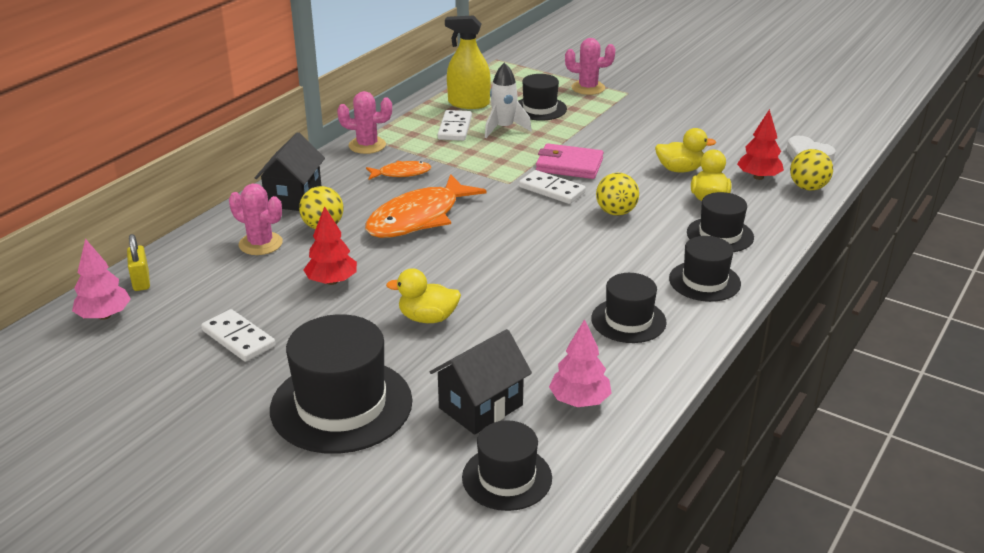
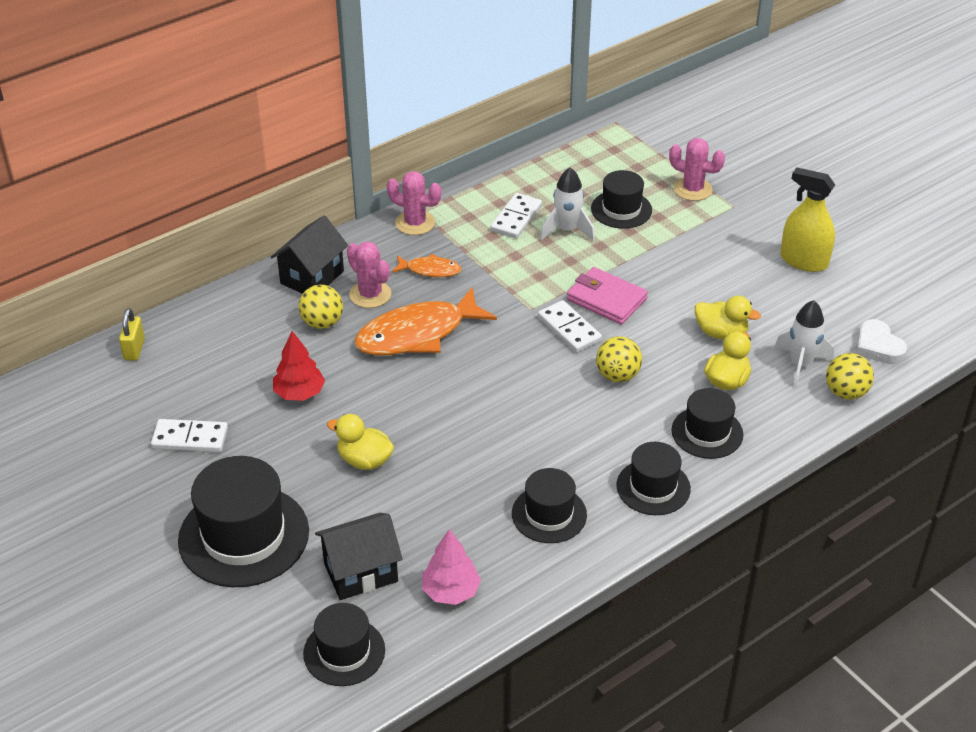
camera: 20 degrees right, 10 degrees up
pink tree [72,238,131,320] -> none
white domino [201,309,276,362] -> white domino turned 60 degrees counterclockwise [151,419,228,452]
pink cactus [229,183,283,255] -> pink cactus moved to [347,241,391,308]
yellow spray bottle [445,15,491,109] -> yellow spray bottle moved to [780,167,835,272]
red tree [737,109,784,180] -> white rocket [774,300,834,388]

